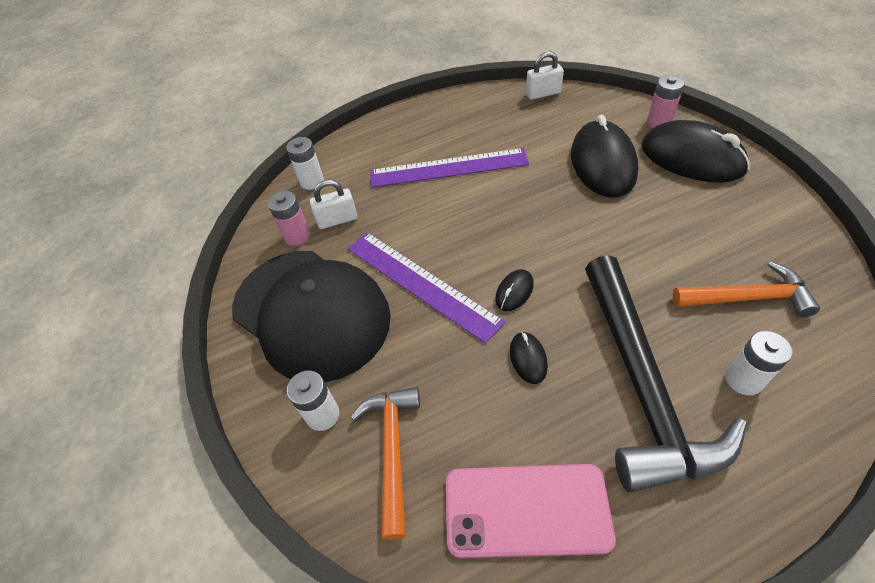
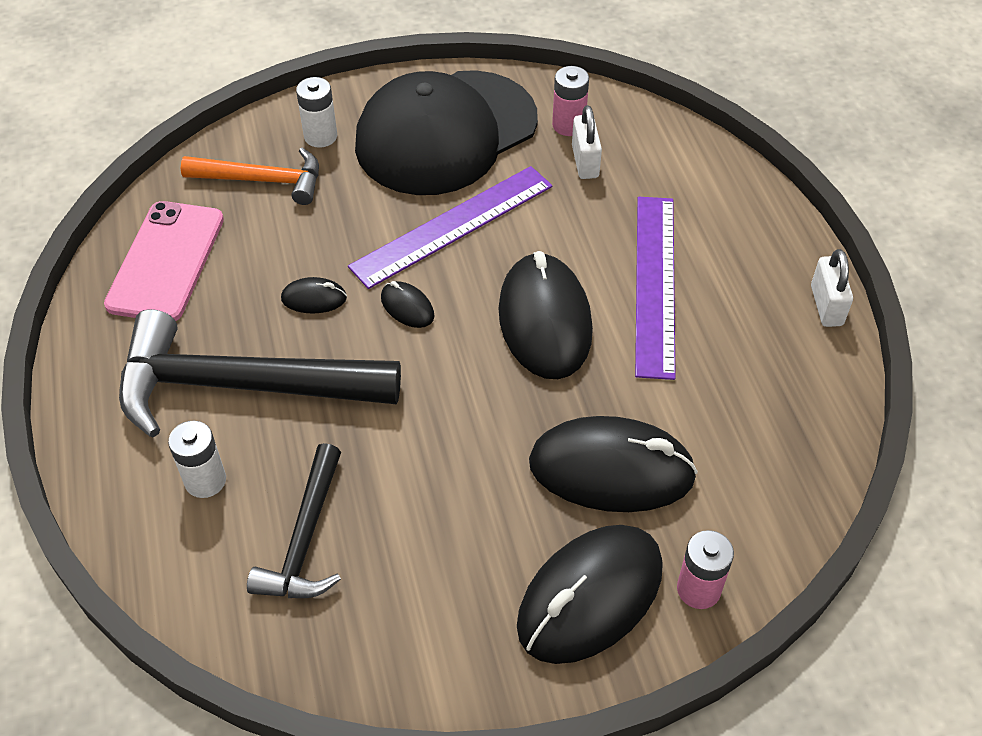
camera: 95 degrees right, 0 degrees up
white battery [286,137,324,190] -> none
white padlock [526,51,564,100] -> white padlock moved to [811,249,853,327]
orange hammer [673,261,820,317] -> black hammer [247,443,341,598]
none -> black mouse [499,251,593,379]

